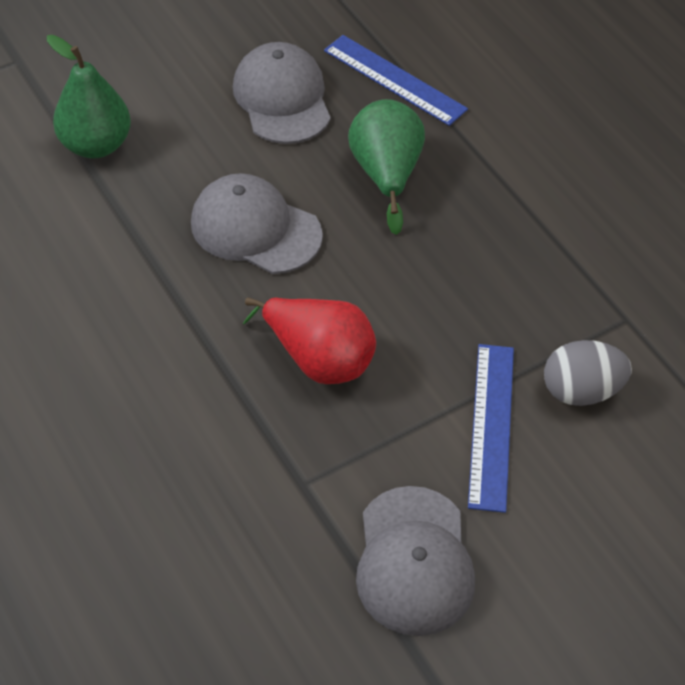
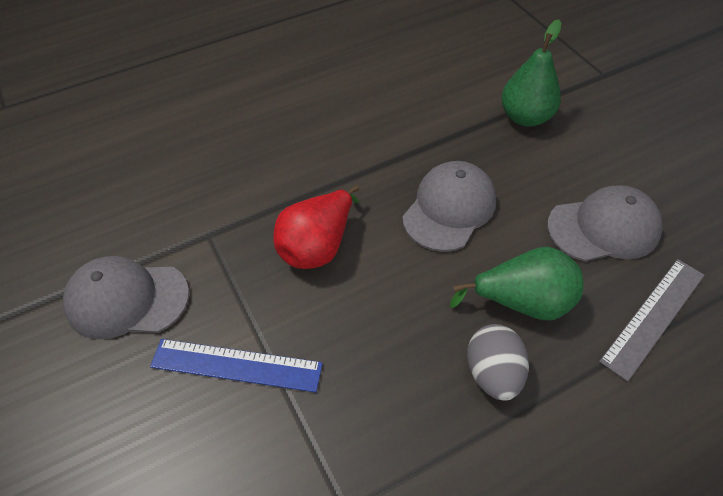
camera: 95 degrees right, 0 degrees up
blue ruler [324,35,468,126] -> grey ruler [599,259,704,382]
grey egg [544,340,632,406] -> grey egg moved to [467,324,529,401]

